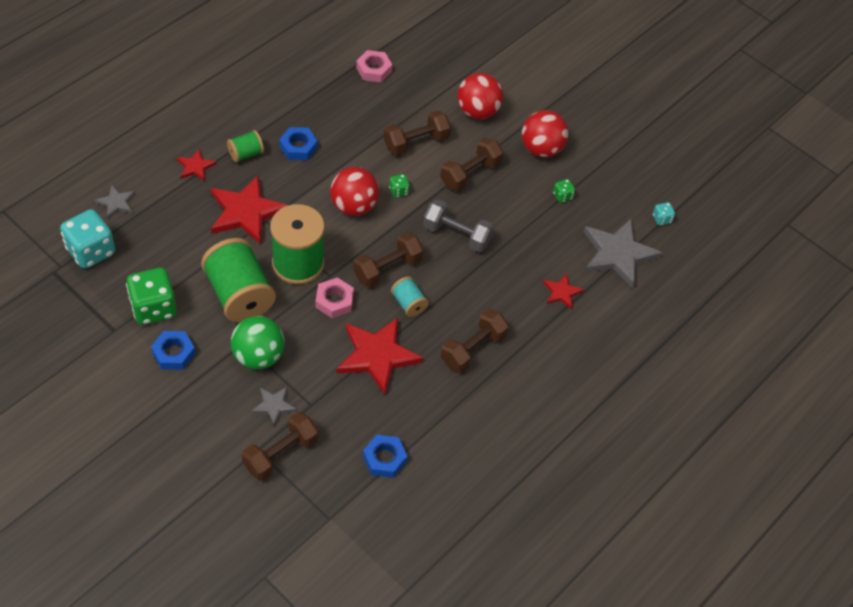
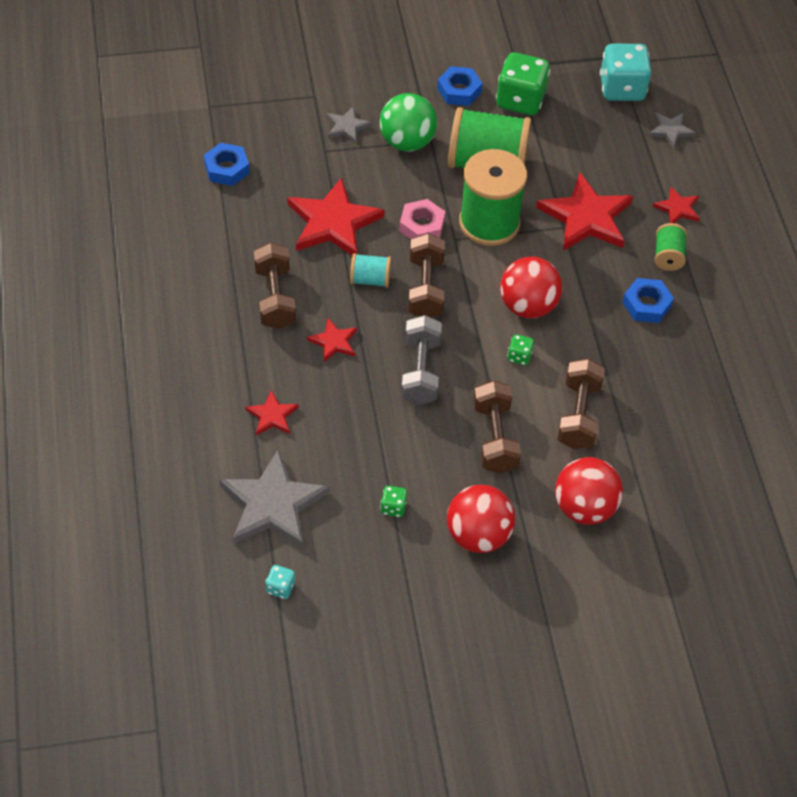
camera: 130 degrees right, 0 degrees up
brown dumbbell [242,412,319,481] -> none
pink nut [356,50,393,82] -> none
grey dumbbell [423,199,494,252] -> grey dumbbell turned 60 degrees counterclockwise [401,315,442,405]
none -> red star [307,318,357,362]

